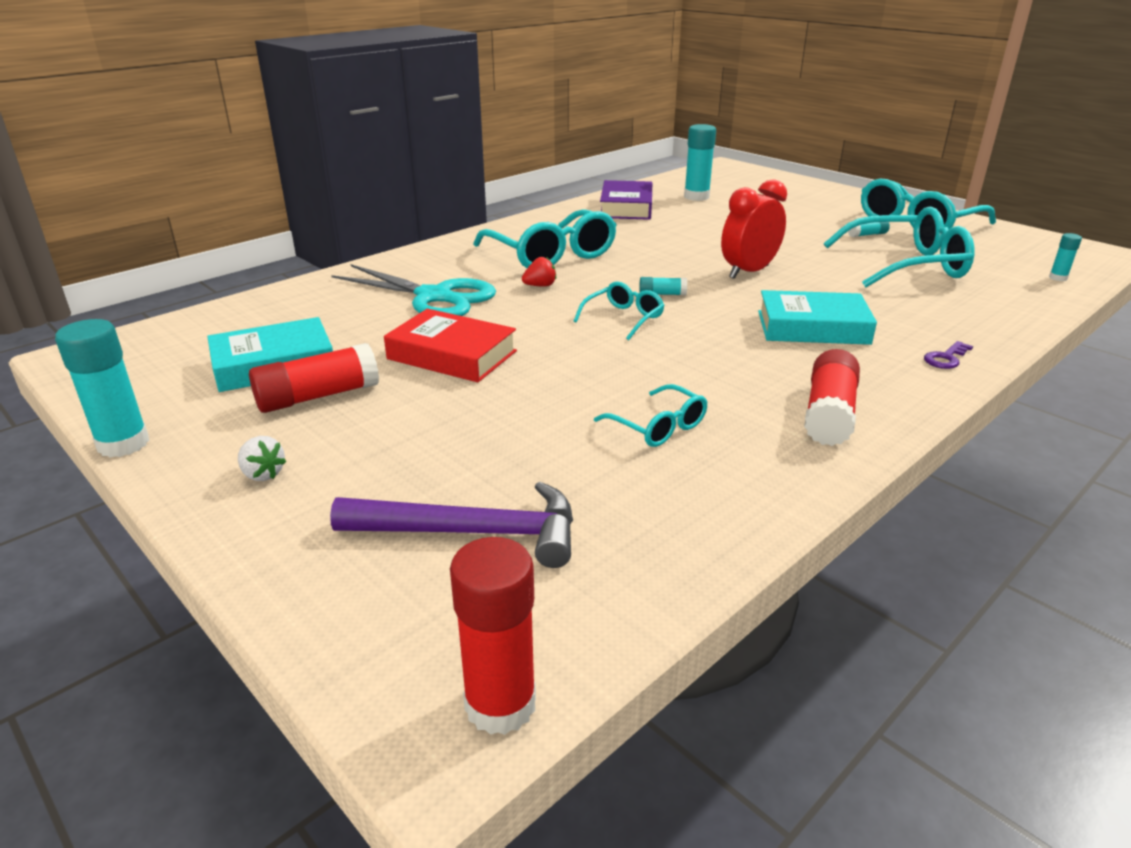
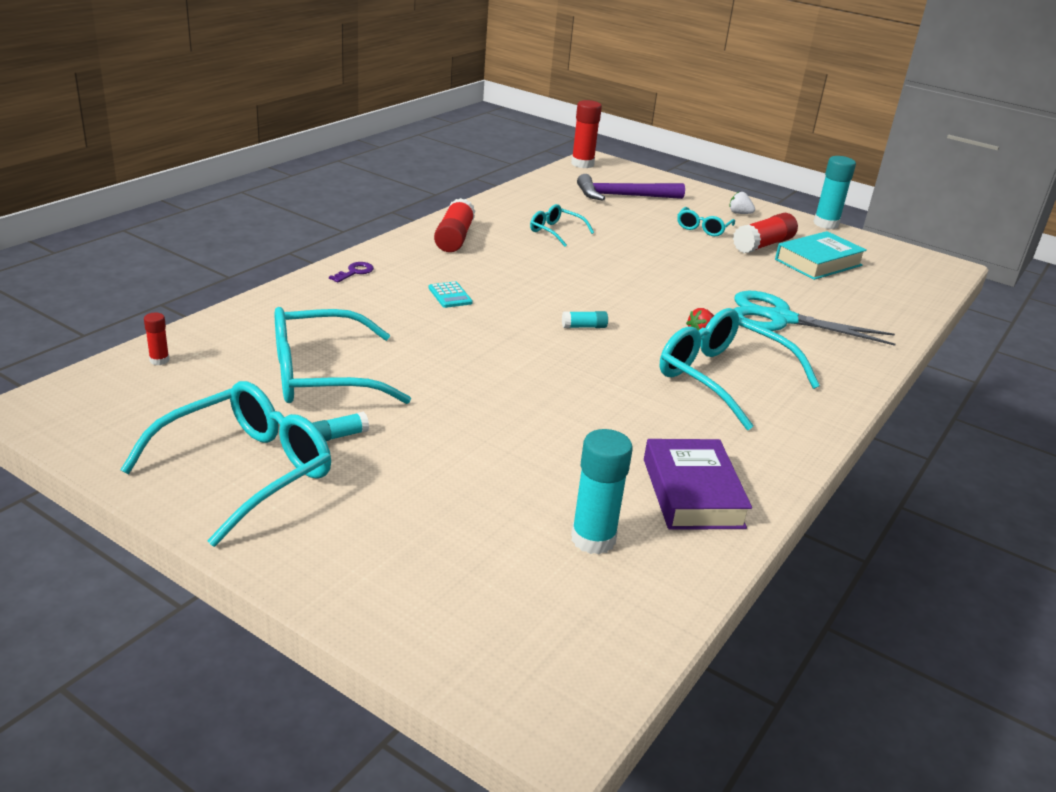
camera: 165 degrees right, 0 degrees up
red book [384,309,517,382] -> none
turquoise glasses [574,281,665,340] -> turquoise glasses moved to [677,207,735,236]
red clock [721,179,787,279] -> none
turquoise book [758,290,877,345] -> turquoise calculator [429,281,473,308]
turquoise glue stick [1049,233,1082,281] -> red glue stick [144,313,170,365]

